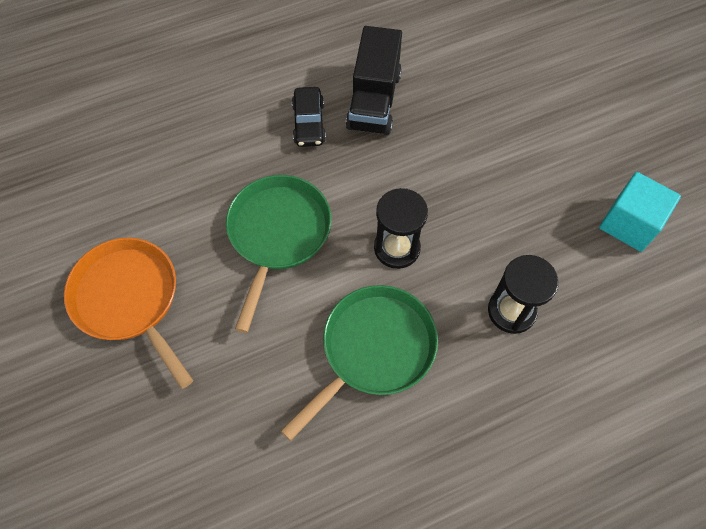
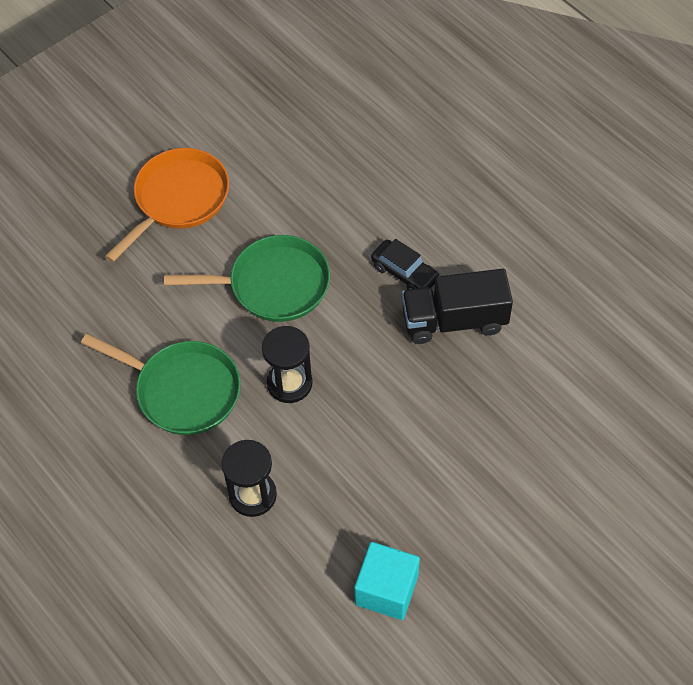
camera: 75 degrees right, 5 degrees down
black car [292,87,326,147] -> black car turned 120 degrees counterclockwise [371,239,439,289]

